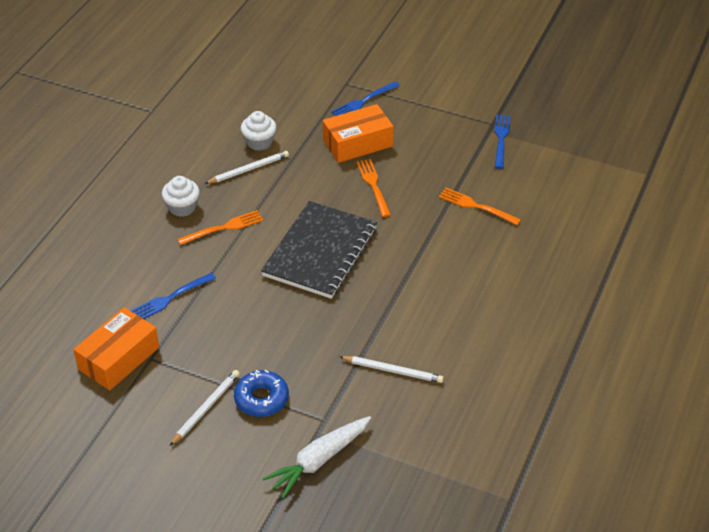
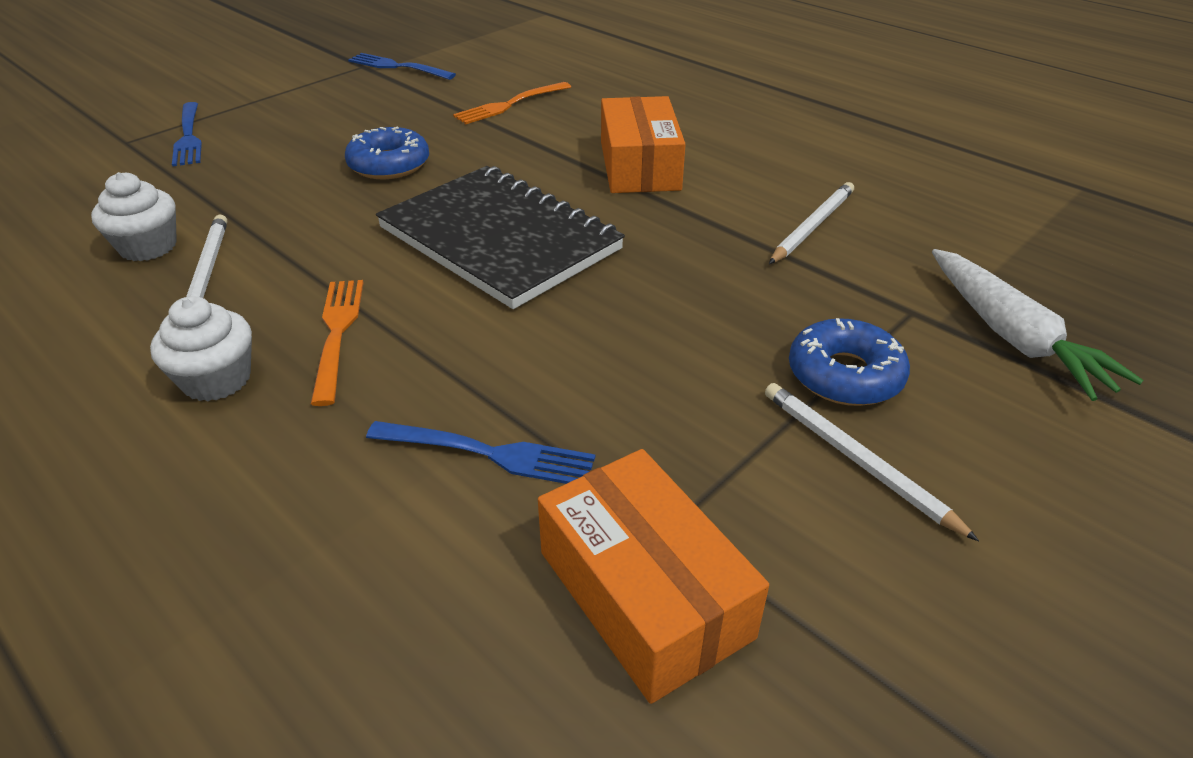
camera: 70 degrees left, 5 degrees down
blue fork [131,273,216,319] -> blue fork turned 60 degrees counterclockwise [366,421,595,484]
orange box [323,104,394,163] -> orange box moved to [601,96,686,193]
orange fork [357,159,391,217] -> blue donut [345,126,429,179]

